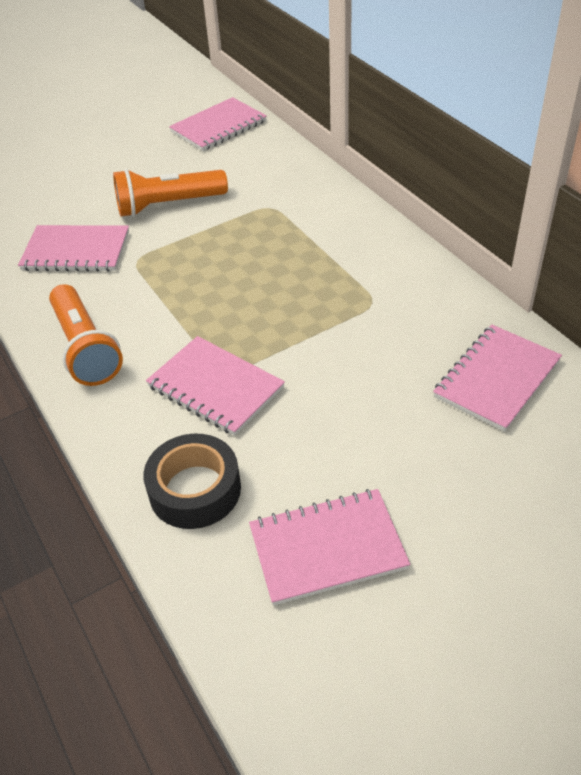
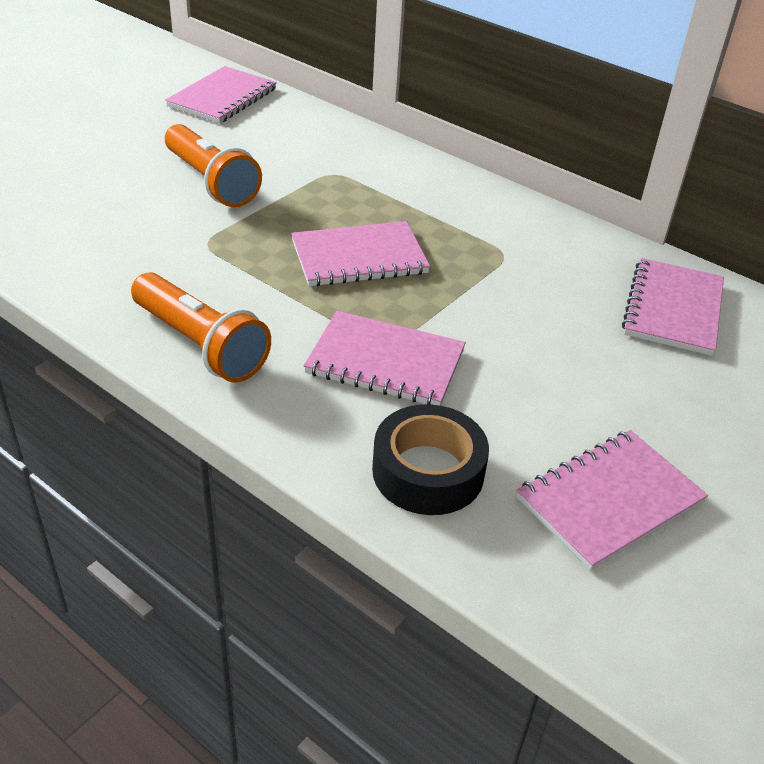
camera: 25 degrees left, 5 degrees down
pink notebook [18,225,129,272] -> pink notebook moved to [291,221,430,286]
orange flashlight [113,169,228,217] -> orange flashlight turned 90 degrees counterclockwise [165,124,262,207]

